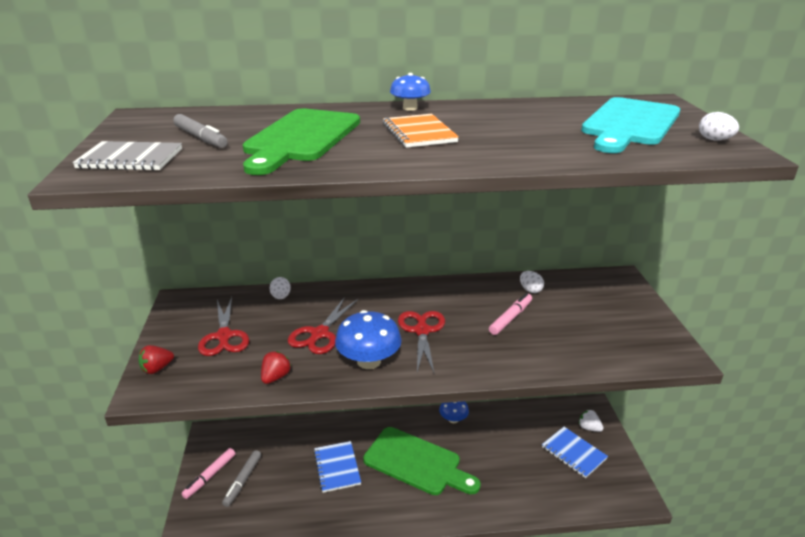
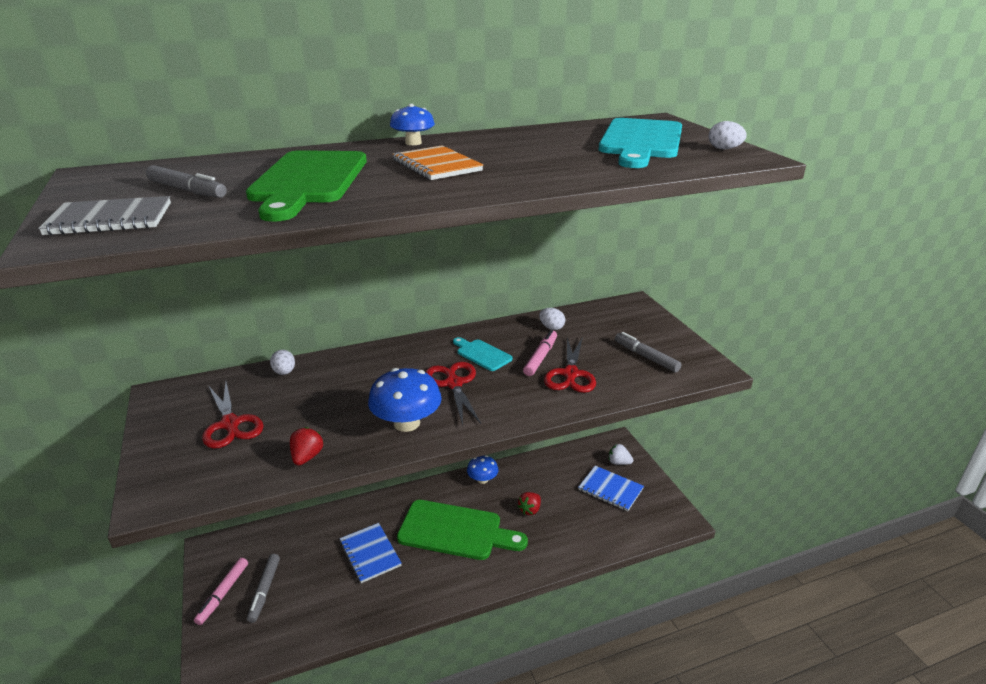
camera: 15 degrees left, 0 degrees up
red strawberry [139,345,174,374] -> red strawberry moved to [518,492,541,515]
red scissors [288,297,358,354] -> red scissors moved to [544,337,596,393]
none -> turquoise cutting board [453,337,513,371]
none -> grey marker [615,332,681,372]

